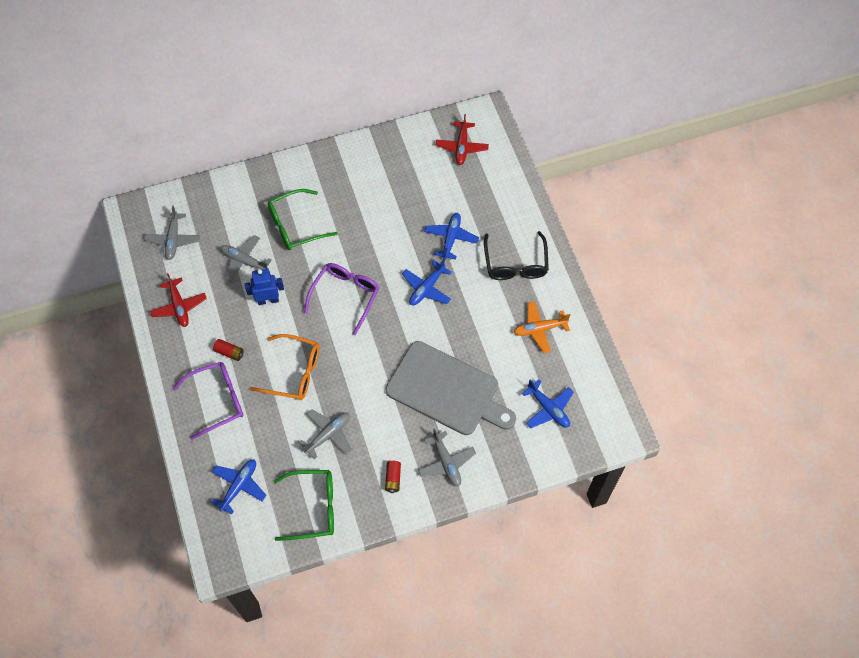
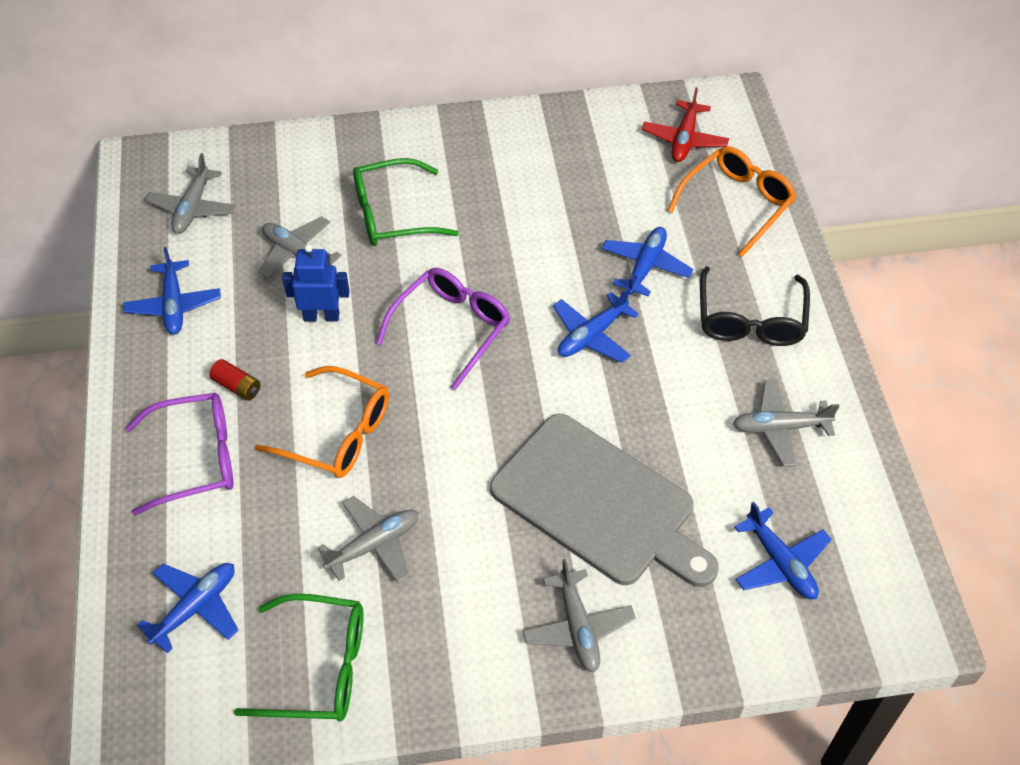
camera: 10 degrees right, 10 degrees down
red plane [150,273,207,327] -> blue plane [123,247,221,335]
red battery [385,461,401,493] -> none
orange plane [513,301,570,353] -> grey plane [733,380,839,467]
none -> orange glasses [667,146,797,257]

